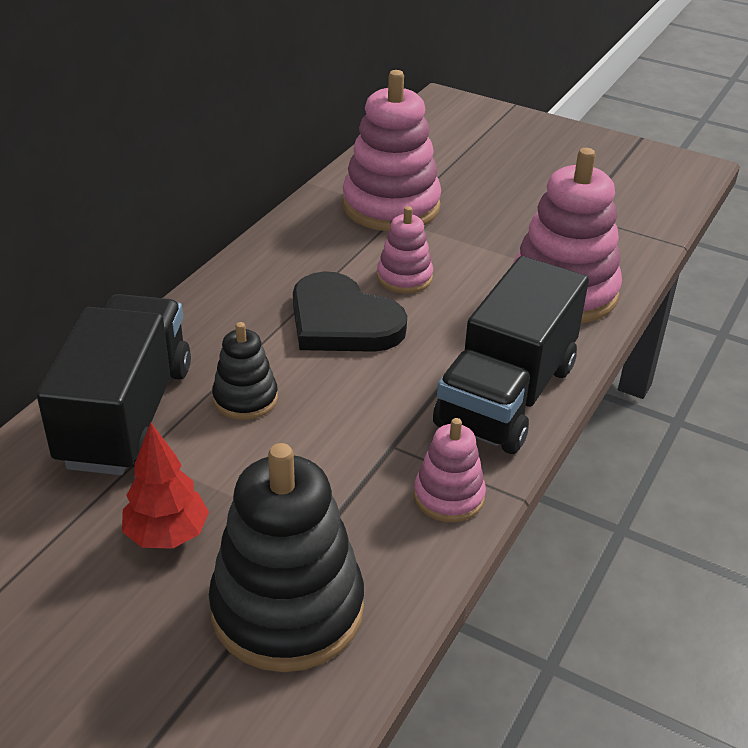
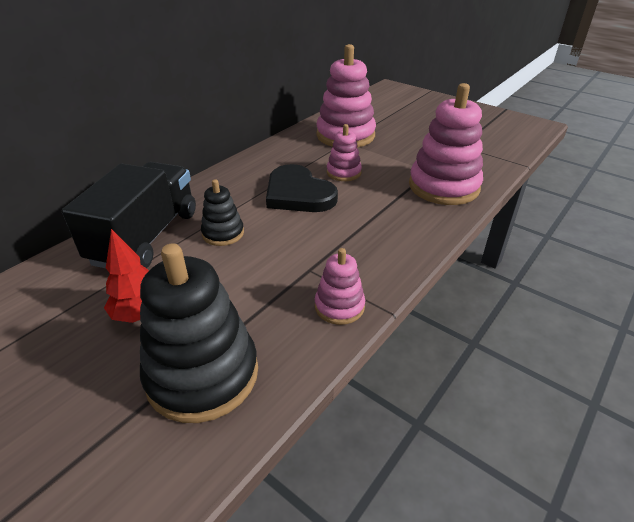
camera: 10 degrees right, 0 degrees up
black truck [433,256,589,454] -> none

